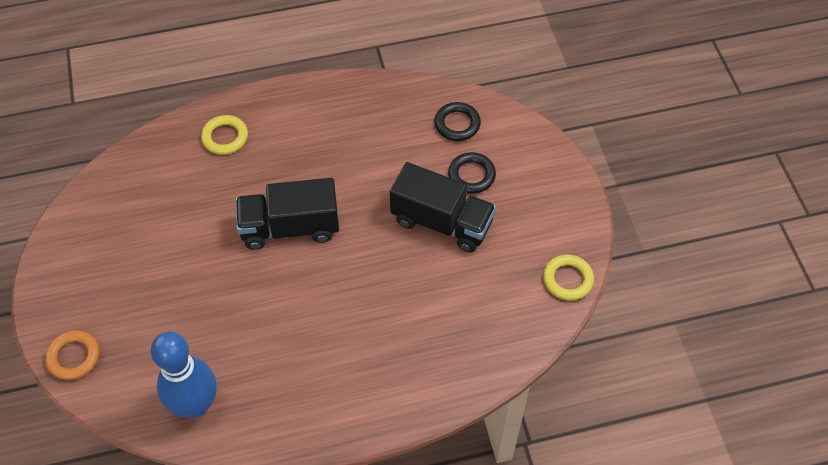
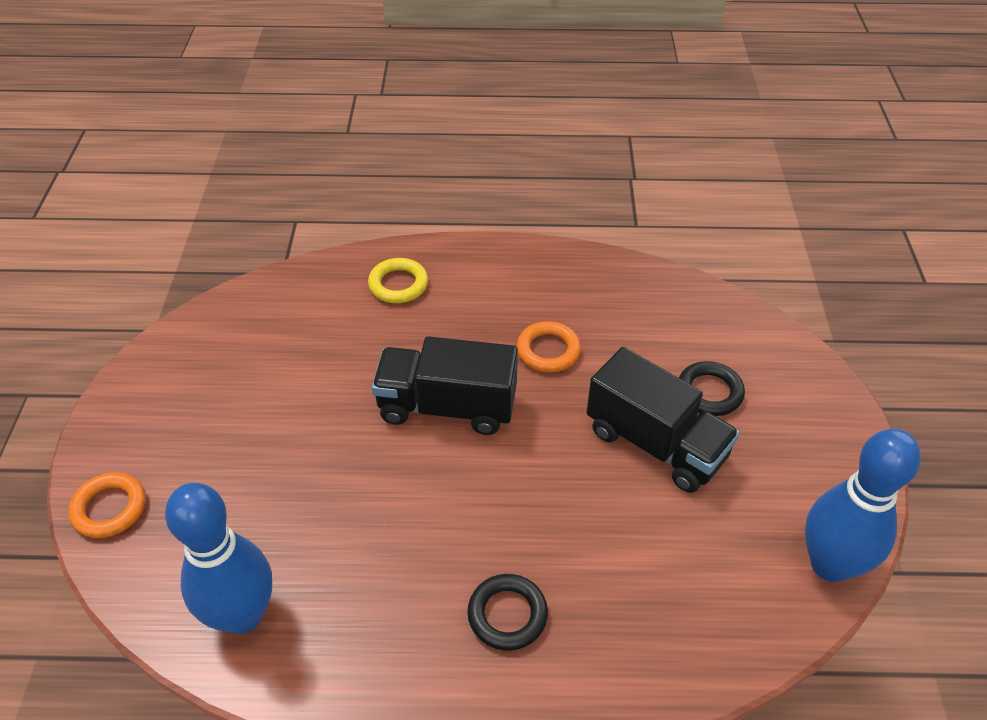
camera: 15 degrees right, 10 degrees down
black ring [435,102,481,141] -> black ring moved to [467,574,548,651]
yellow ring [543,255,594,300] -> blue bowling pin [805,429,921,582]
none -> orange ring [517,321,581,372]

